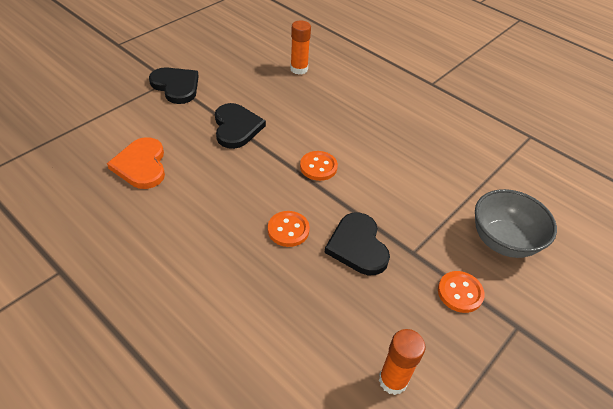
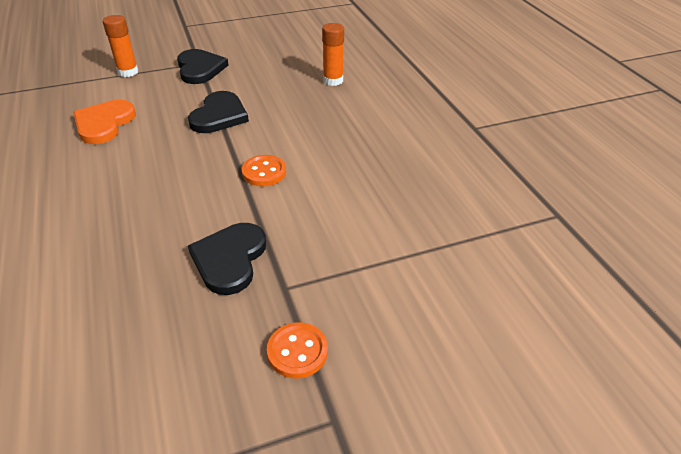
camera: 30 degrees right, 5 degrees down
orange button [268,211,310,247] -> none
orange glue stick [379,329,425,395] -> orange glue stick moved to [103,15,138,77]
grey bowl [475,189,557,258] -> none

